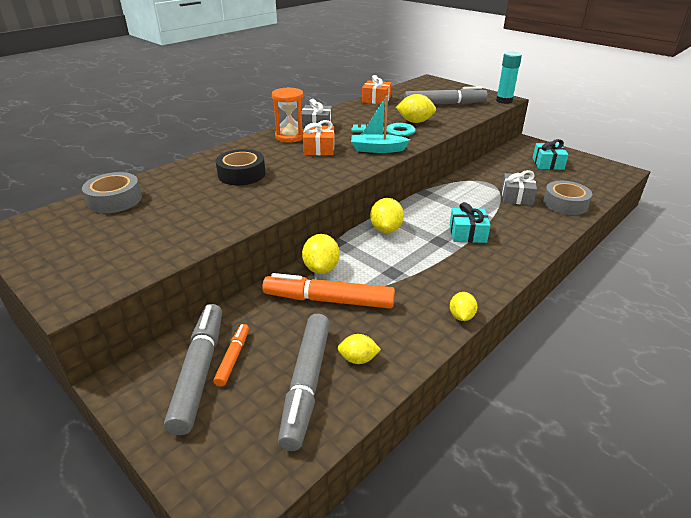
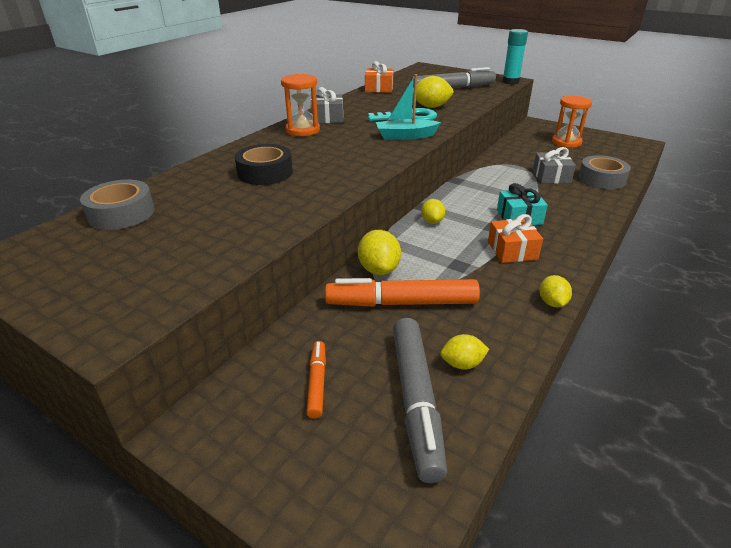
camera: 10 degrees left, 0 degrees up
grey marker [164,304,222,435] -> none
orange gift [303,120,335,155] -> orange gift moved to [488,214,543,263]
yellow lemon [370,198,404,233] -> yellow lemon [421,199,445,224], size x0.64
turquoise gift [533,139,569,170] -> orange hourglass [552,96,592,148]

